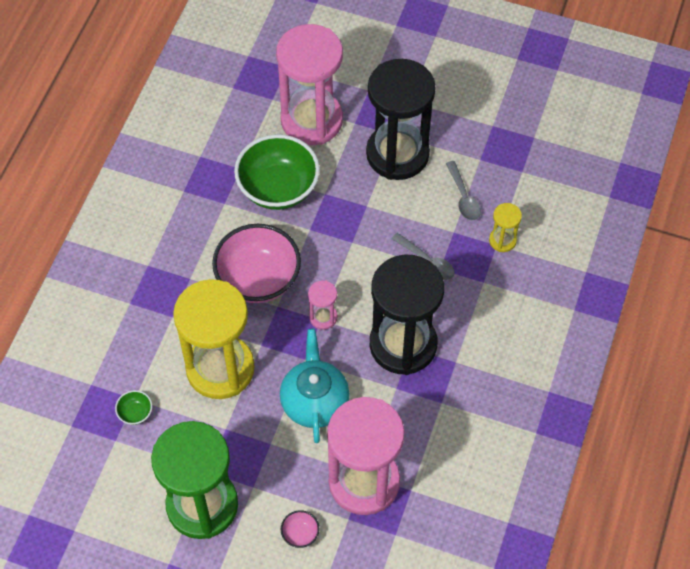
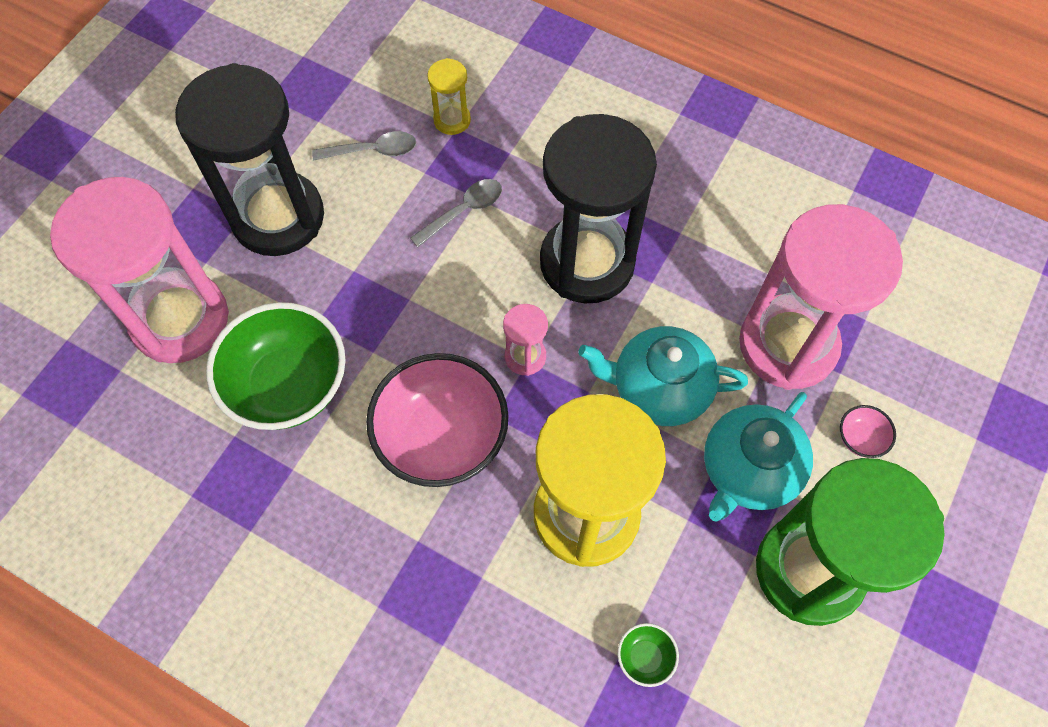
camera: 80 degrees left, 5 degrees up
none -> turquoise teapot [704,392,813,521]

